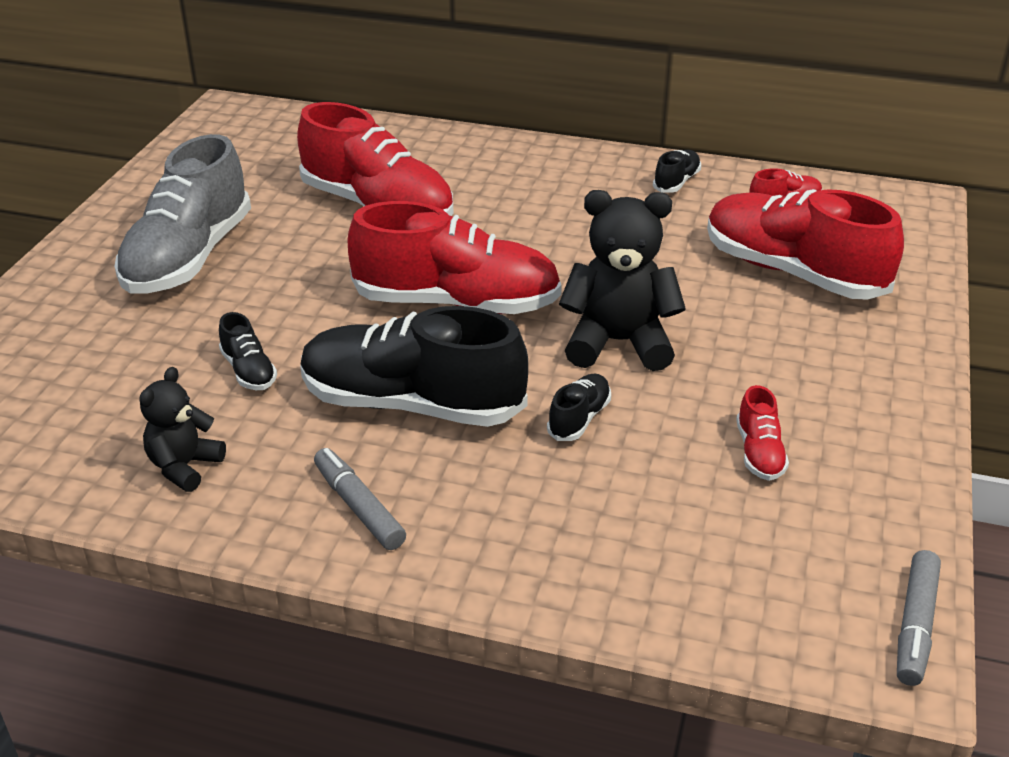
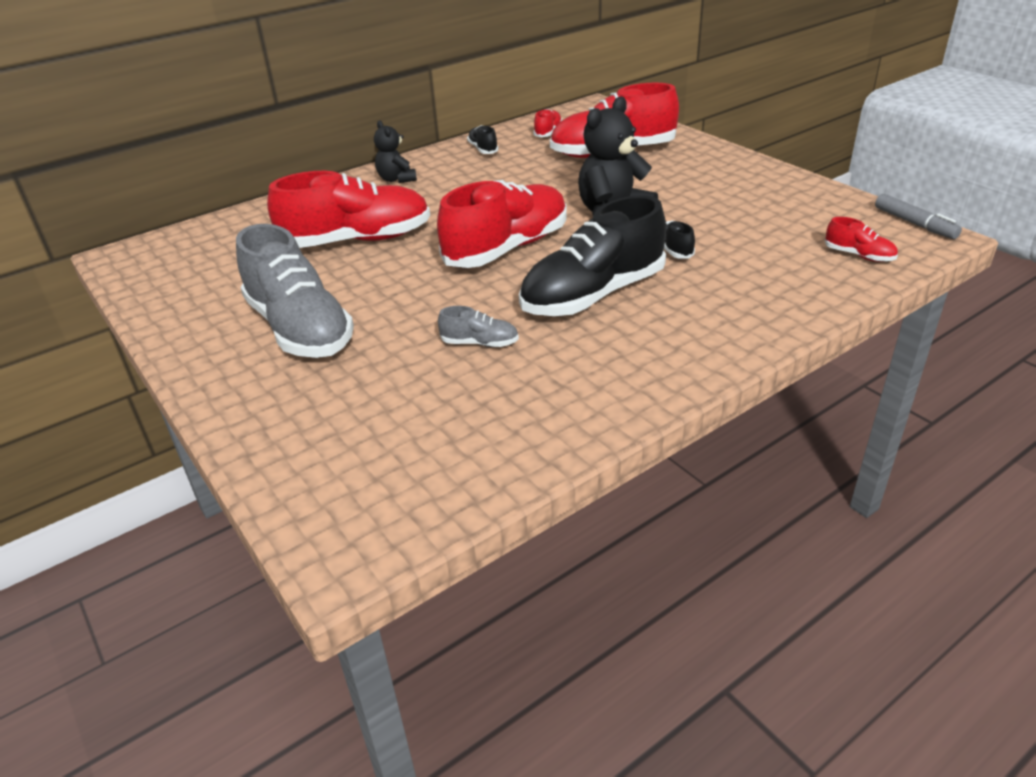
camera: 50 degrees left, 0 degrees up
black teddy bear [139,367,226,492] -> black teddy bear moved to [374,120,417,183]
black shoe [219,312,277,390] -> grey shoe [438,306,519,347]
grey marker [314,448,406,550] -> none
red shoe [736,385,789,481] -> red shoe moved to [825,217,898,262]

